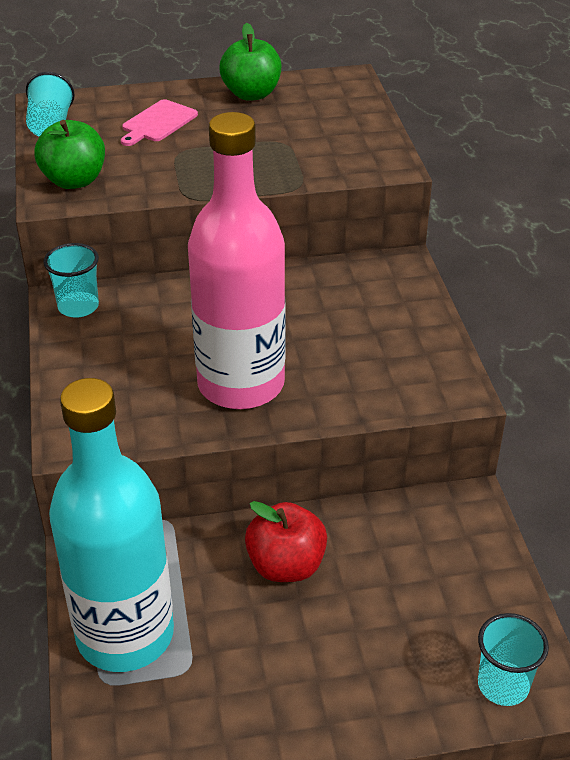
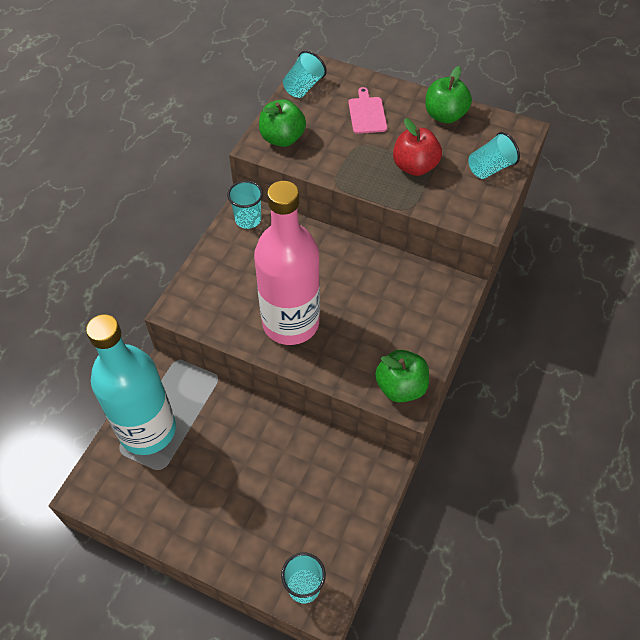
camera: 35 degrees right, 15 degrees up
pink cutting board [121,99,198,146] -> pink cutting board turned 105 degrees clockwise [348,87,387,134]
red apple [245,501,327,582] -> red apple moved to [393,118,442,176]
none -> green apple [375,350,429,402]
none -> turquoise cup [468,132,520,179]

